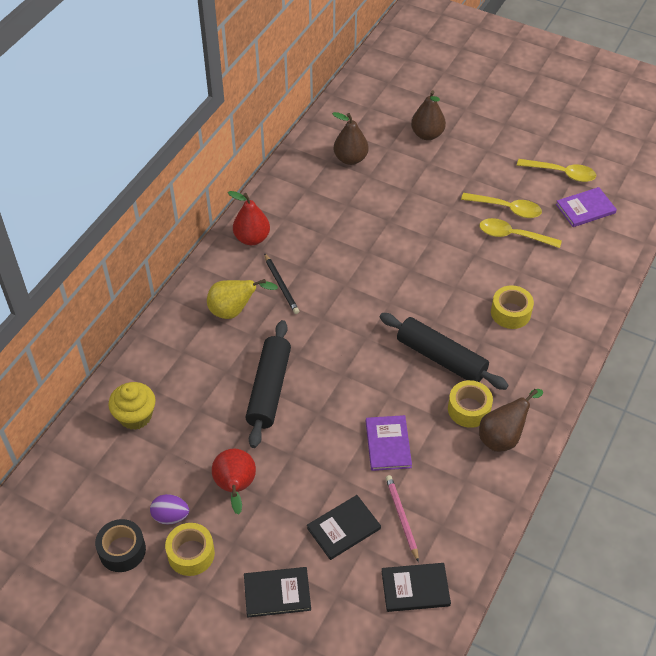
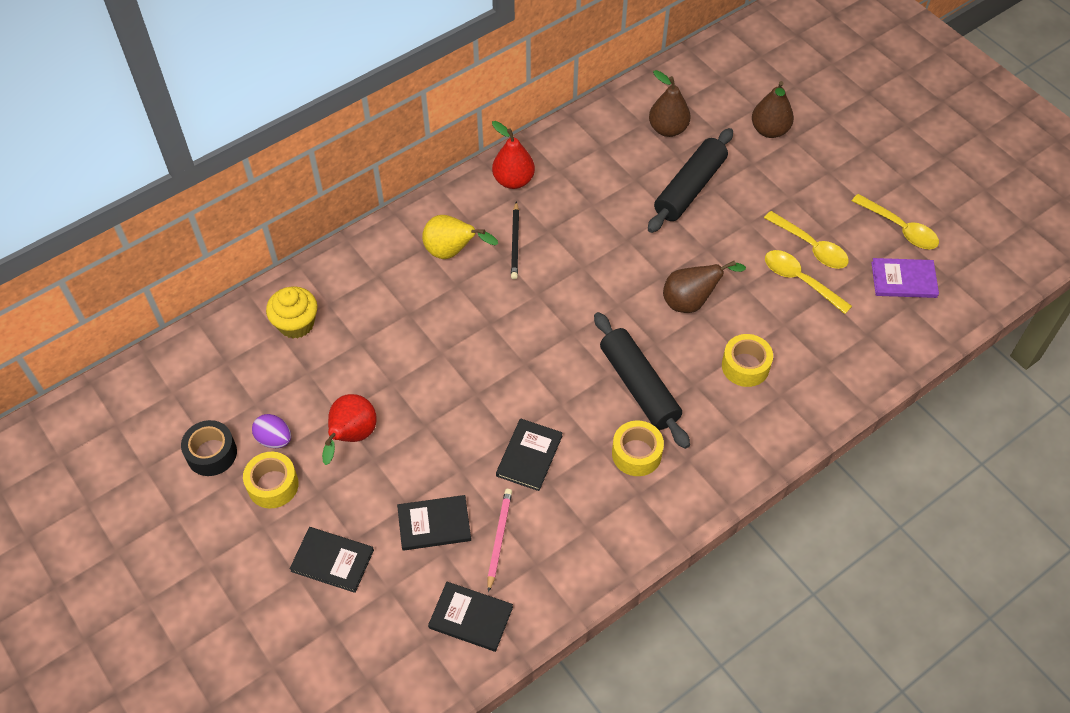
camera: 25 degrees right, 5 degrees up
black rolling pin [246,320,291,448] -> black rolling pin moved to [648,128,733,233]
purple book [366,415,412,471] -> black book [496,419,563,491]
brown pear [479,389,543,452] -> brown pear moved to [663,261,746,313]

